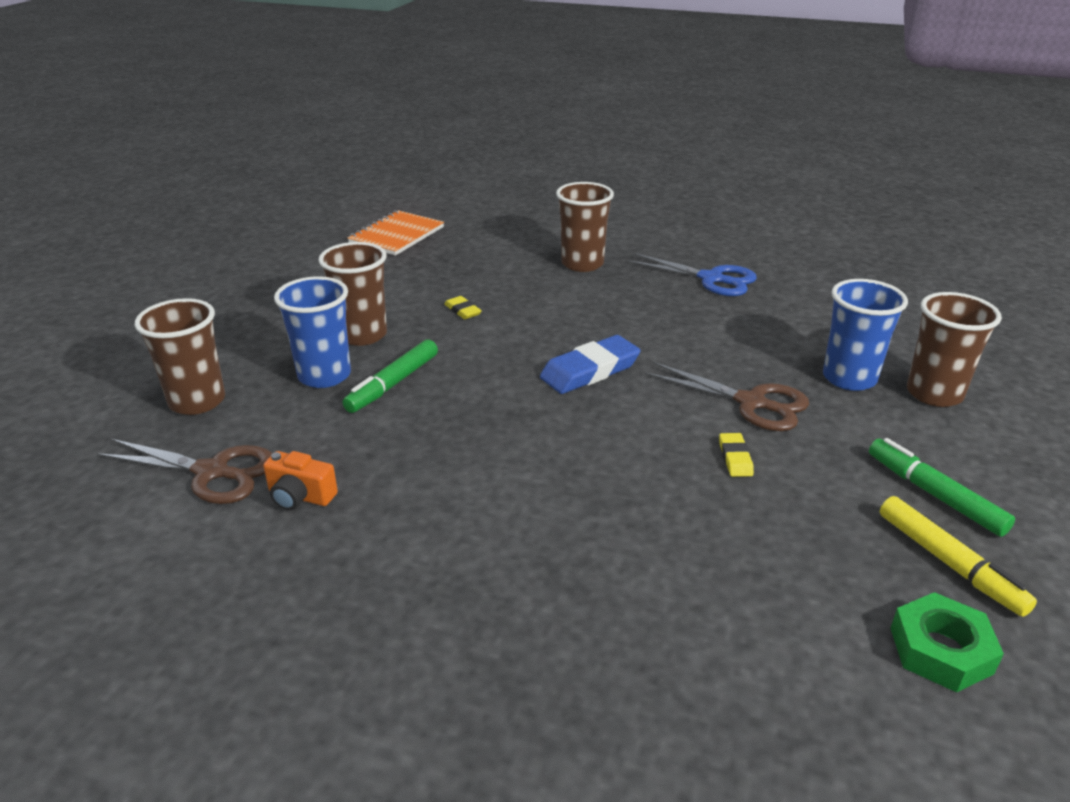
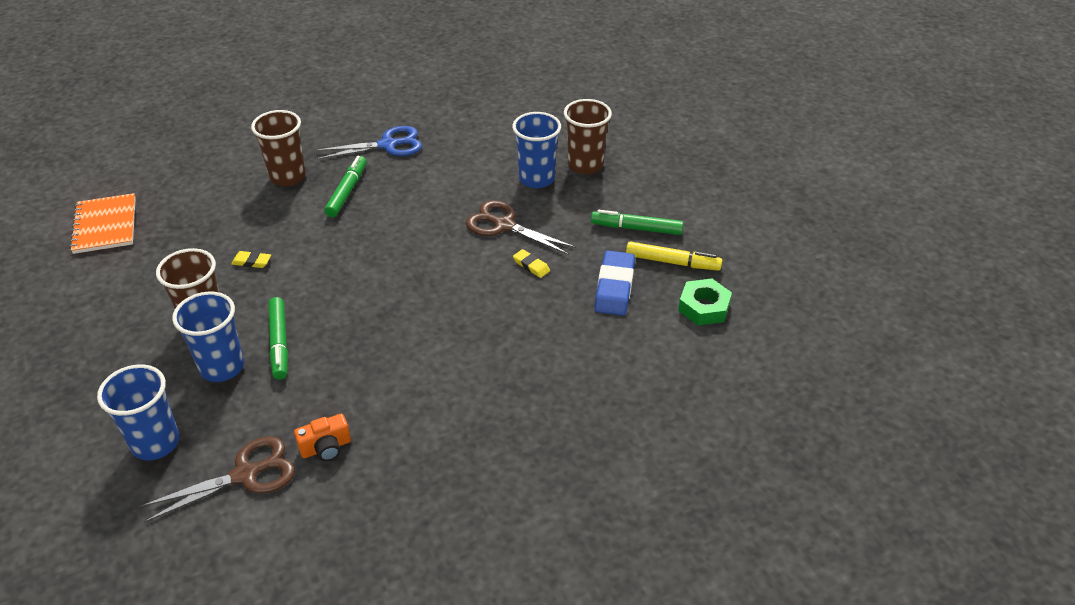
camera: 45 degrees left, 10 degrees up
brown cup [135,298,225,415] -> blue cup [97,364,180,460]
blue eraser [540,335,641,394] -> blue eraser moved to [594,251,635,316]
brown scissors [644,362,809,431] -> brown scissors turned 135 degrees counterclockwise [466,200,576,255]
none -> green marker [324,156,367,217]

